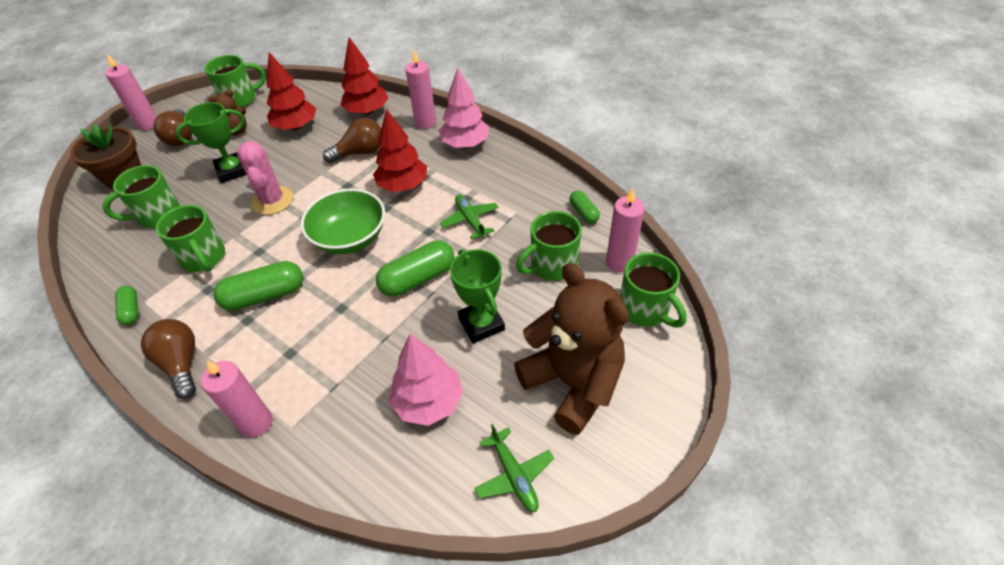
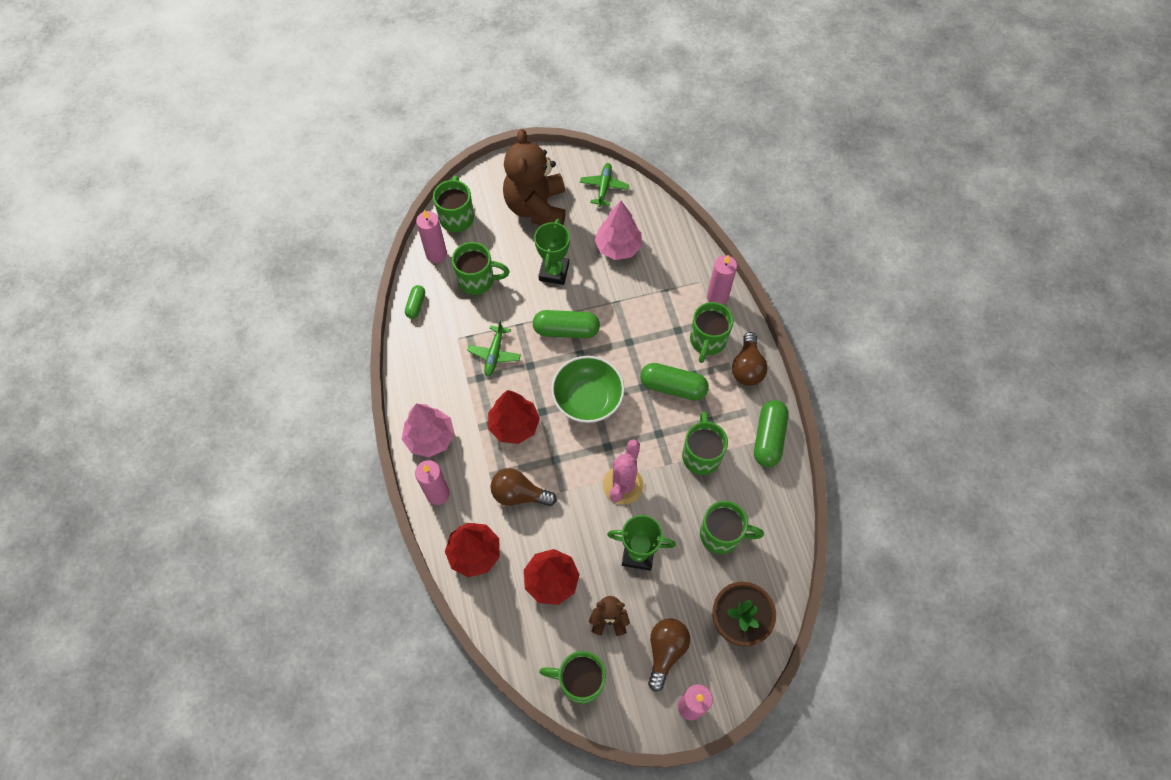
camera: 145 degrees left, 15 degrees up
green capsule [115,286,138,325] -> green capsule [754,400,789,467], size x1.81
none -> green mug [690,302,734,363]

